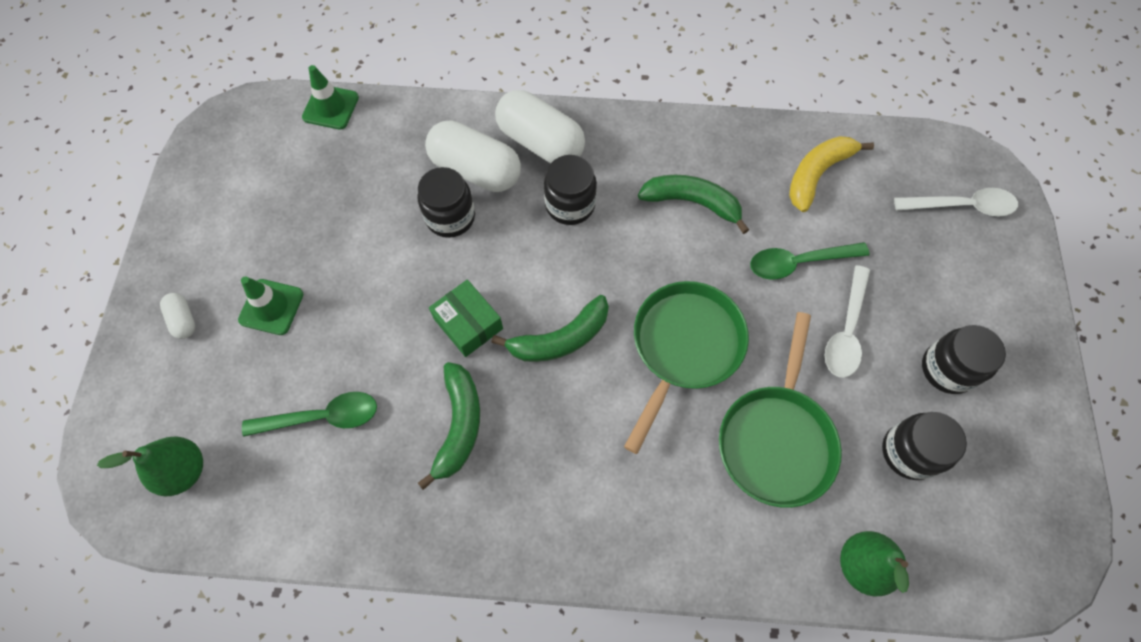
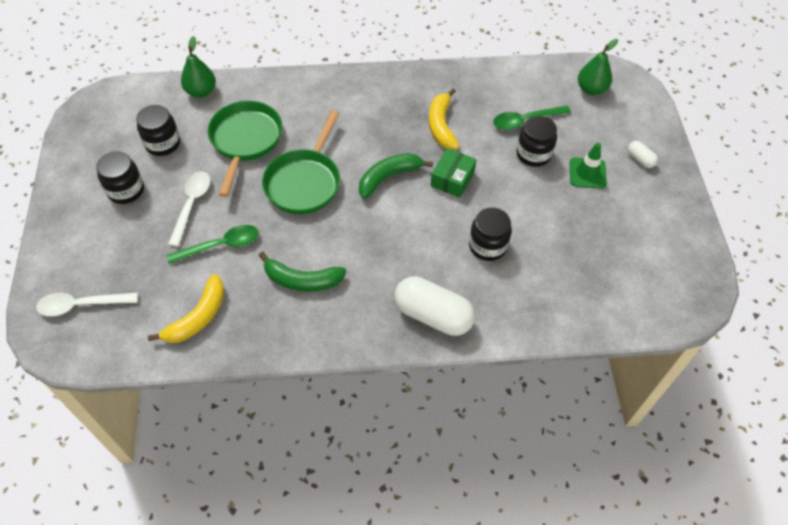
camera: 170 degrees right, 10 degrees down
green traffic cone [302,65,359,130] -> none
green banana [418,362,480,490] -> yellow banana [429,88,460,150]
white capsule [425,120,521,192] -> none
green box [429,280,503,357] -> green box turned 75 degrees clockwise [431,148,477,198]
black jar [544,155,597,225] -> black jar moved to [516,116,557,167]

